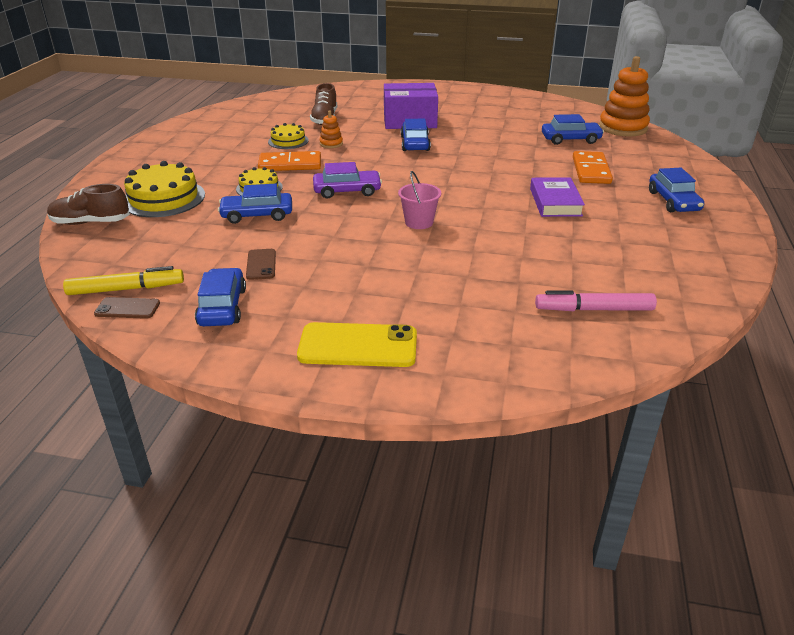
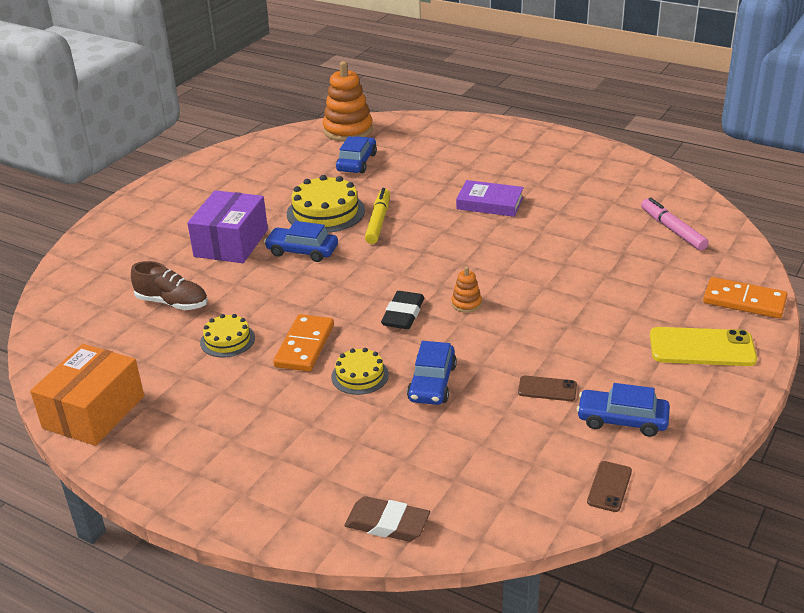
camera: 70 degrees left, 0 degrees up
brown shoe [47,184,130,225] -> brown eraser [344,496,430,542]
yellow marker [63,266,184,295] -> yellow marker moved to [365,188,390,244]
yellow cake [124,161,205,217] -> yellow cake moved to [287,175,365,233]
yellow phone [297,322,417,367] -> yellow phone turned 75 degrees clockwise [650,327,757,366]
purple car [313,162,382,199] -> black eraser [381,291,425,329]
orange stacking toy [320,111,343,148] -> orange stacking toy moved to [451,267,482,313]
pink bucket [398,171,441,229] -> none
pink marker [535,291,657,311] -> pink marker turned 135 degrees clockwise [641,198,709,251]
orange domino [573,151,613,184] -> orange domino moved to [703,277,788,318]
blue car [649,168,704,212] -> none
none -> orange box [30,344,144,446]

